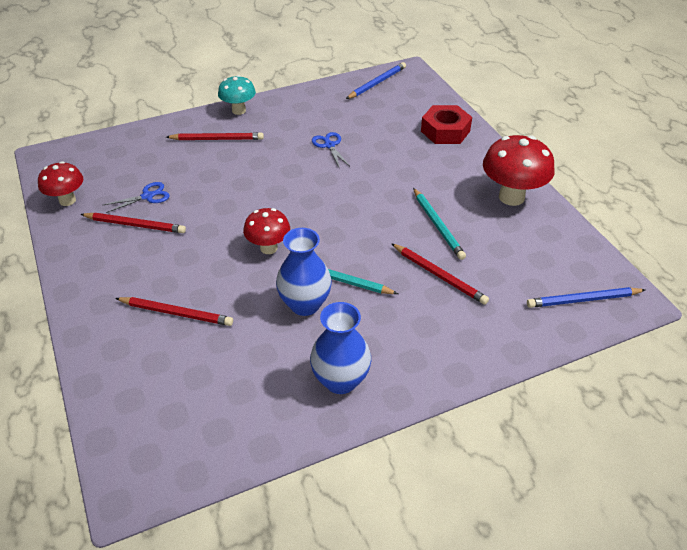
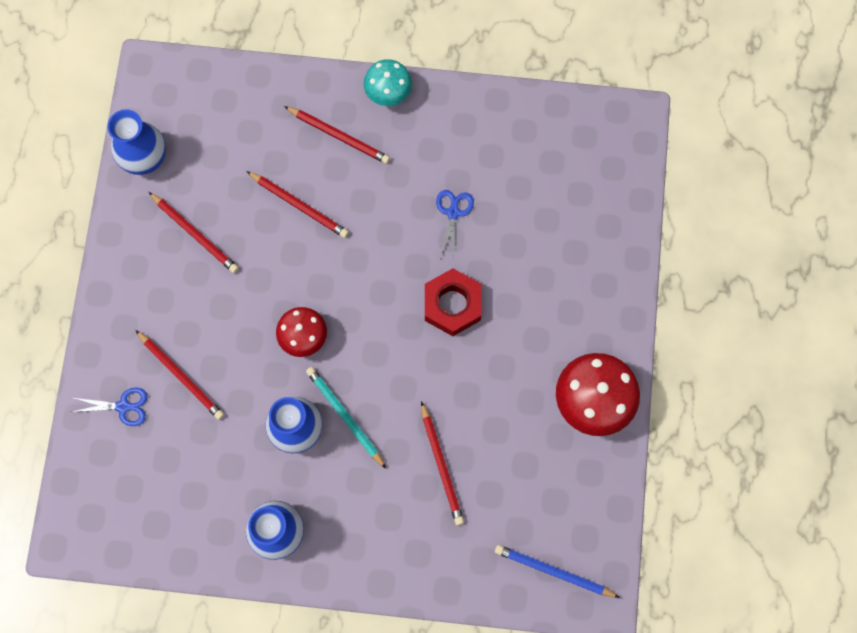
camera: 30 degrees right, 30 degrees up
red mushroom [38,161,83,206] -> blue vase [107,109,166,175]
blue scissors [104,182,170,213] -> blue scissors moved to [72,388,148,426]
blue pencil [346,62,406,99] -> none
turquoise pencil [413,188,466,260] -> none
red nut [421,105,472,144] -> red nut moved to [425,268,482,336]
none -> red pencil [246,171,349,238]

